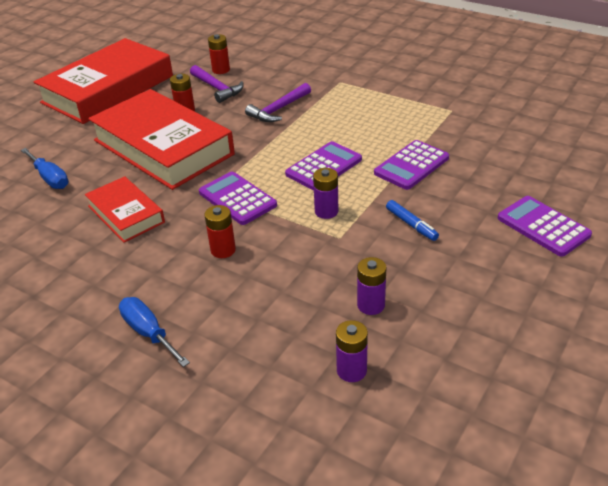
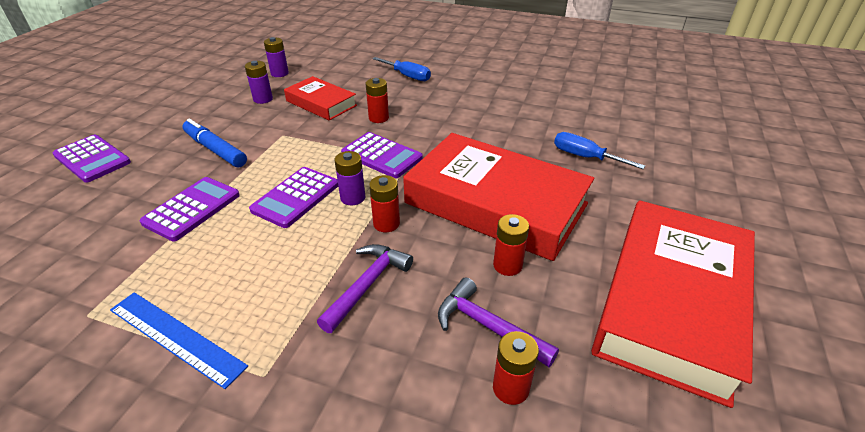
camera: 165 degrees right, 0 degrees up
red book [85,176,165,243] -> red book moved to [284,76,357,121]
purple battery [313,168,338,219] -> purple battery moved to [335,151,365,205]
blue marker [386,200,439,241] -> blue marker [182,119,247,167], size x1.58
none -> blue ruler [110,292,248,389]
none -> red battery [369,175,400,232]

